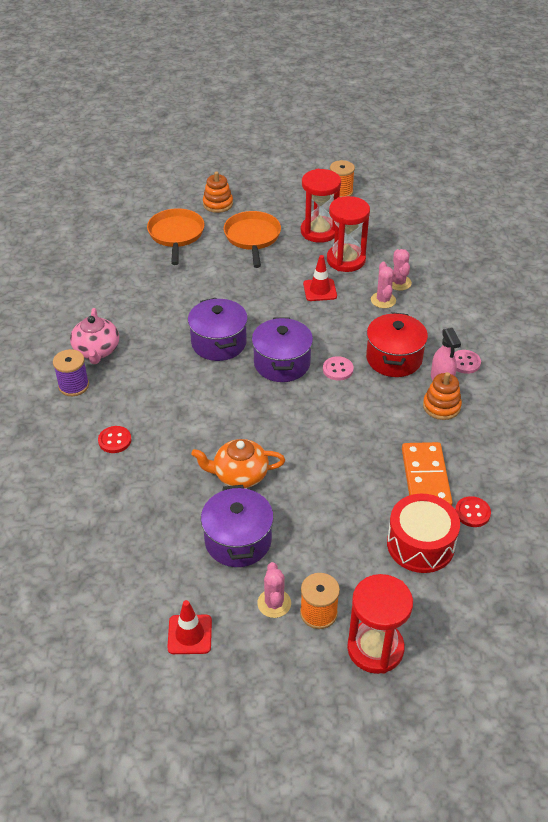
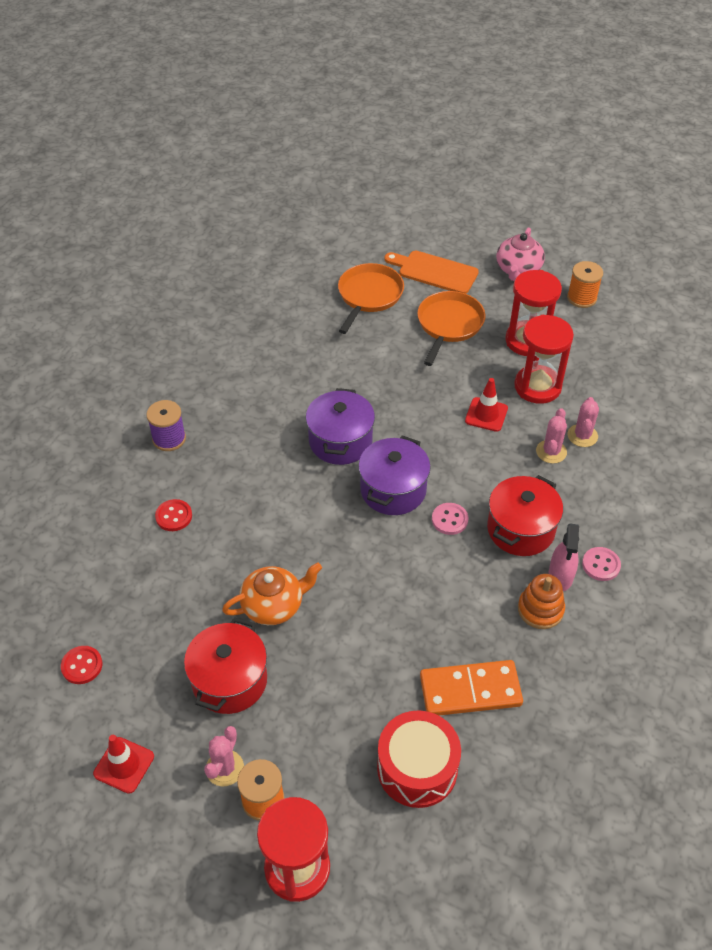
camera: 25 degrees right, 5 degrees up
pink teapot [70,308,119,364] -> pink teapot moved to [496,228,545,281]
orange teapot [191,439,285,488] -> orange teapot turned 135 degrees clockwise [222,562,322,625]
purple pot [201,485,274,567] -> red pot [184,617,267,714]
orange stacking toy [203,171,233,213] -> orange cutting board [384,251,479,294]
orange domino [402,442,453,505] -> orange domino turned 60 degrees clockwise [420,660,523,716]
red button [455,496,491,527] -> red button moved to [61,646,102,684]

